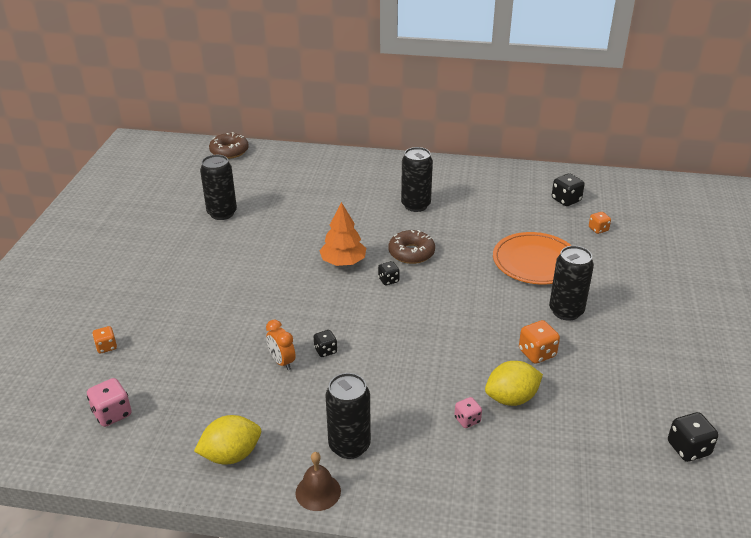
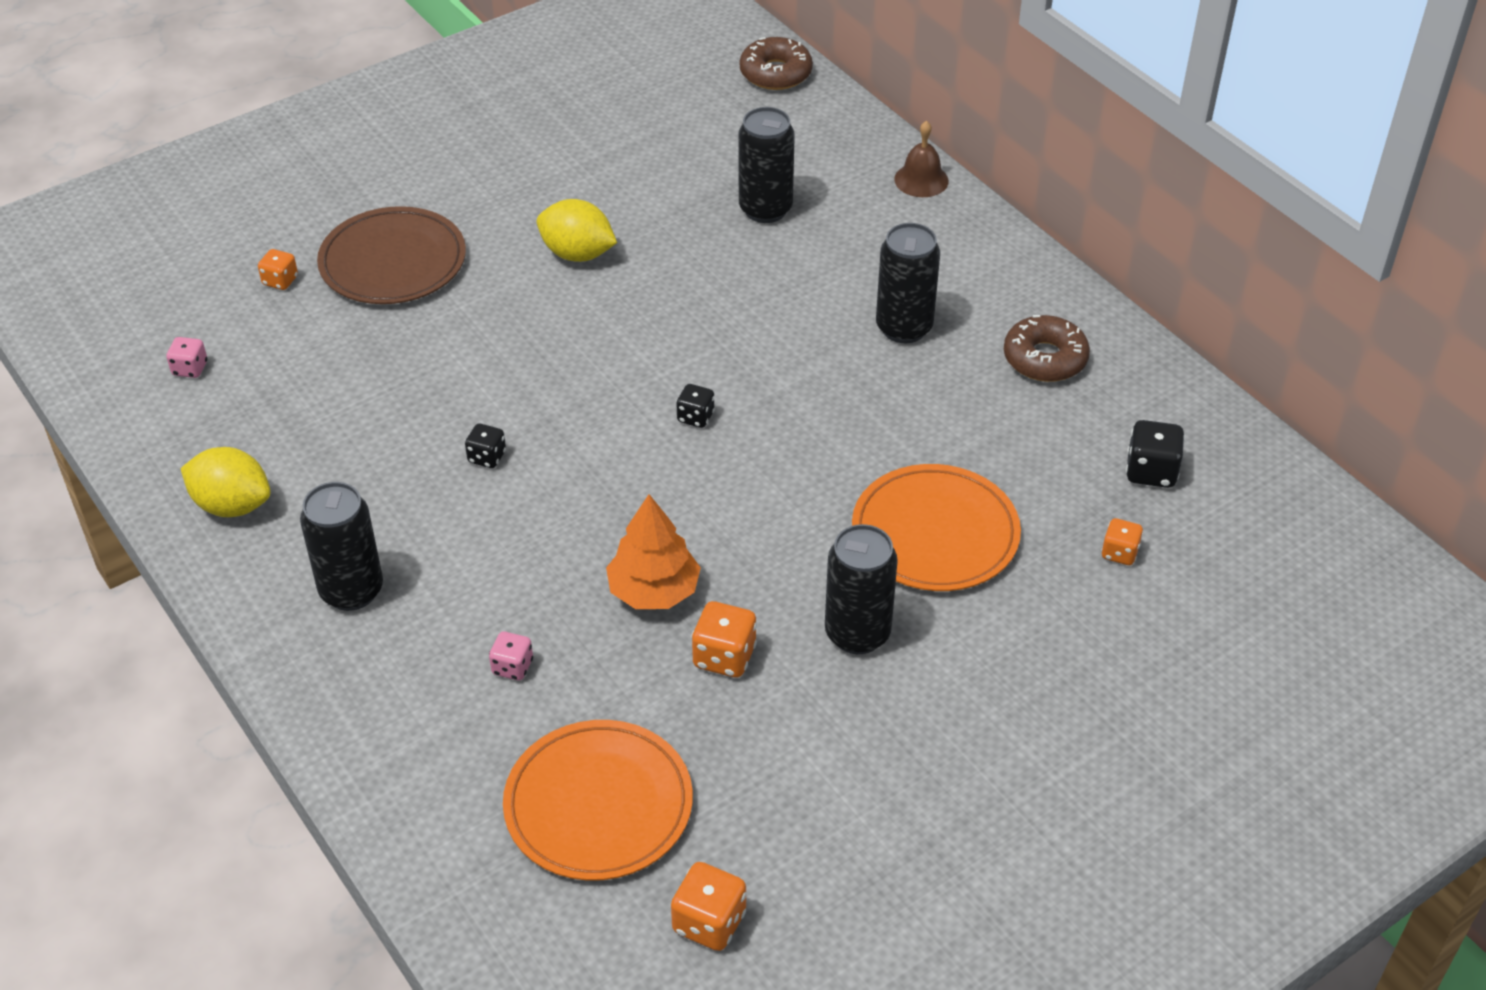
camera: 45 degrees right, 10 degrees up
pink dice [87,378,131,427] -> pink dice [166,337,207,378], size x0.64
black can [200,155,237,220] -> black can moved to [739,107,795,223]
orange clock [266,319,296,370] -> none
brown bell [296,452,341,511] -> brown bell moved to [894,121,949,197]
orange tree [319,202,366,266] -> orange tree moved to [606,494,701,609]
brown donut [388,230,435,264] -> brown donut moved to [1004,315,1090,382]
yellow lemon [485,361,543,406] -> yellow lemon moved to [537,199,617,262]
black dice [668,412,718,462] -> orange dice [671,862,746,951]
none -> brown plate [317,206,466,304]
none -> orange plate [503,720,693,881]

